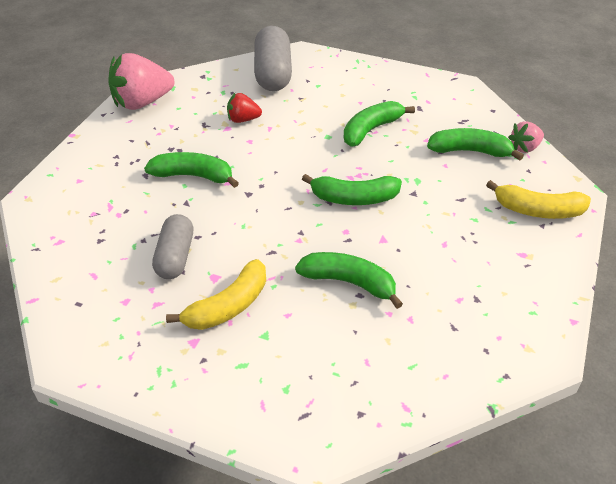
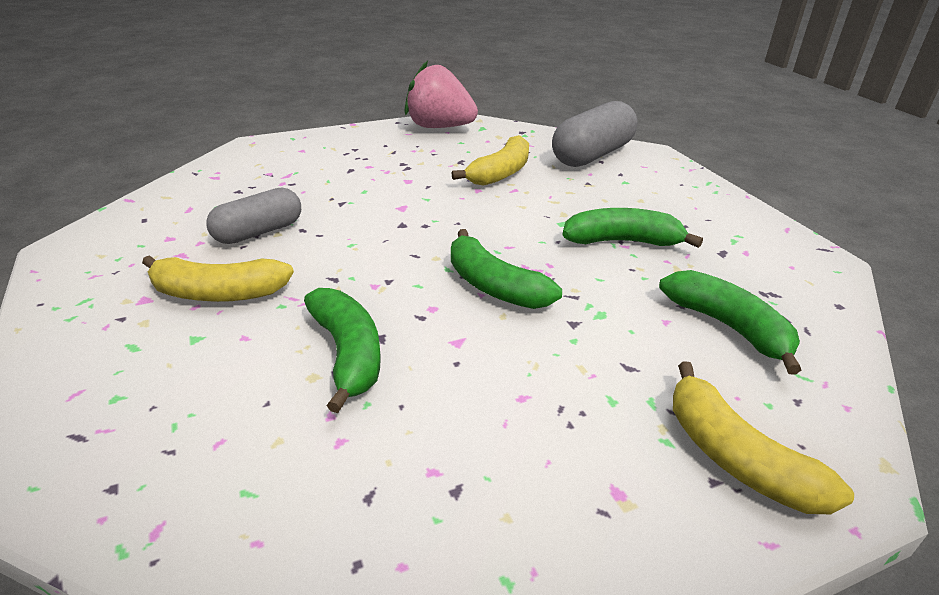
camera: 45 degrees right, 10 degrees down
green banana [144,152,239,188] -> none
red strawberry [227,93,262,123] -> yellow banana [451,135,529,186]
pink strawberry [508,121,544,153] -> none

